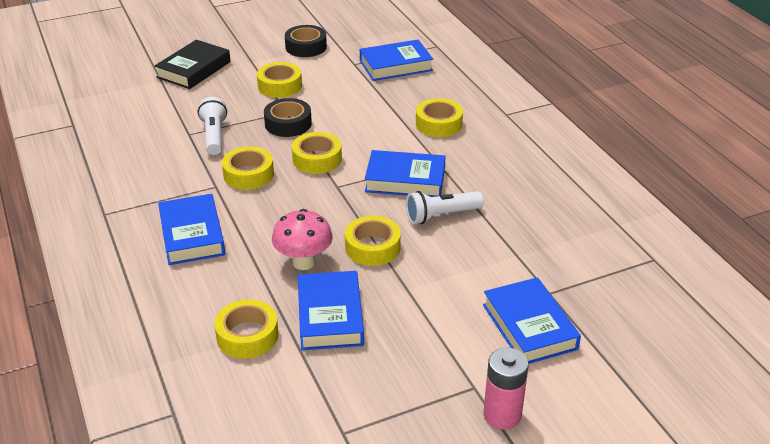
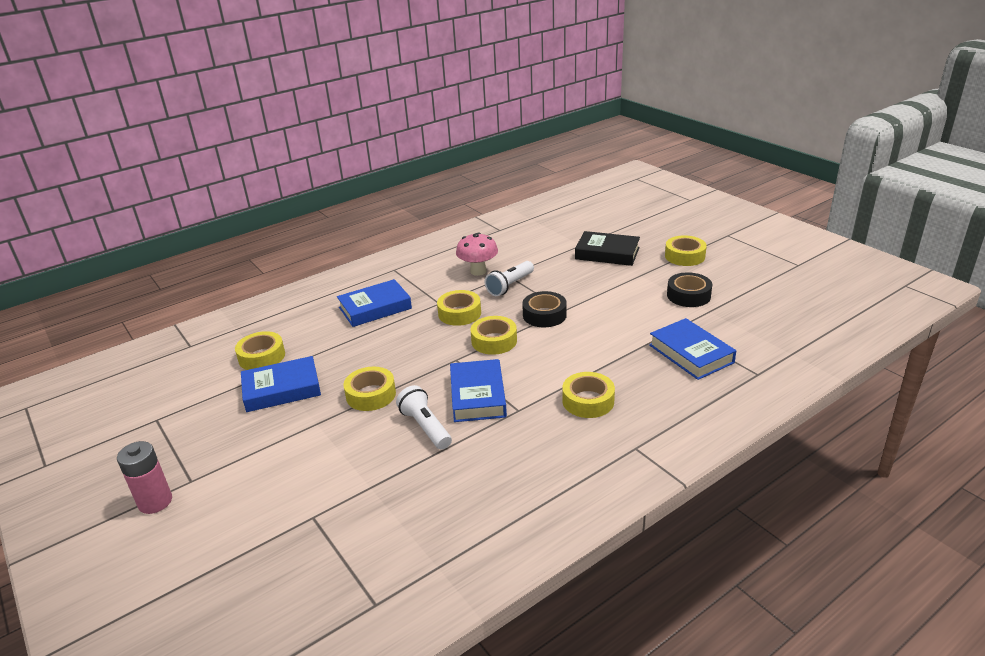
camera: 80 degrees right, 5 degrees down
white flashlight [198,97,227,155] -> white flashlight turned 150 degrees clockwise [484,261,534,296]
yellow tape [257,62,302,98] -> yellow tape moved to [665,235,707,266]
pink mushroom [272,209,333,270] -> pink mushroom moved to [456,232,498,276]
blue book [483,277,581,364] -> none

